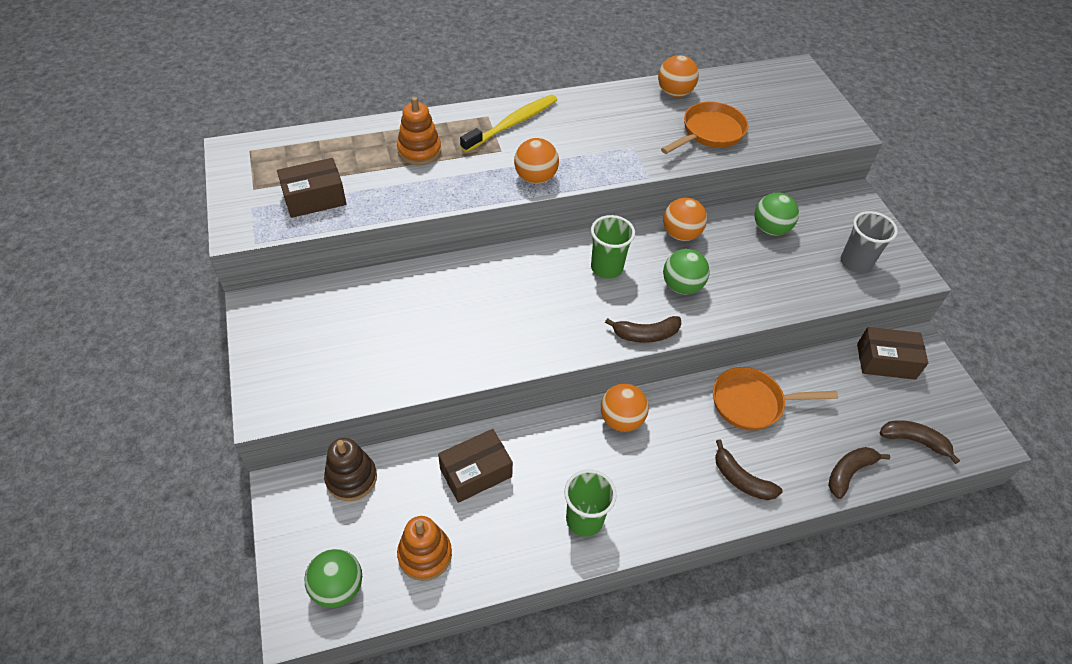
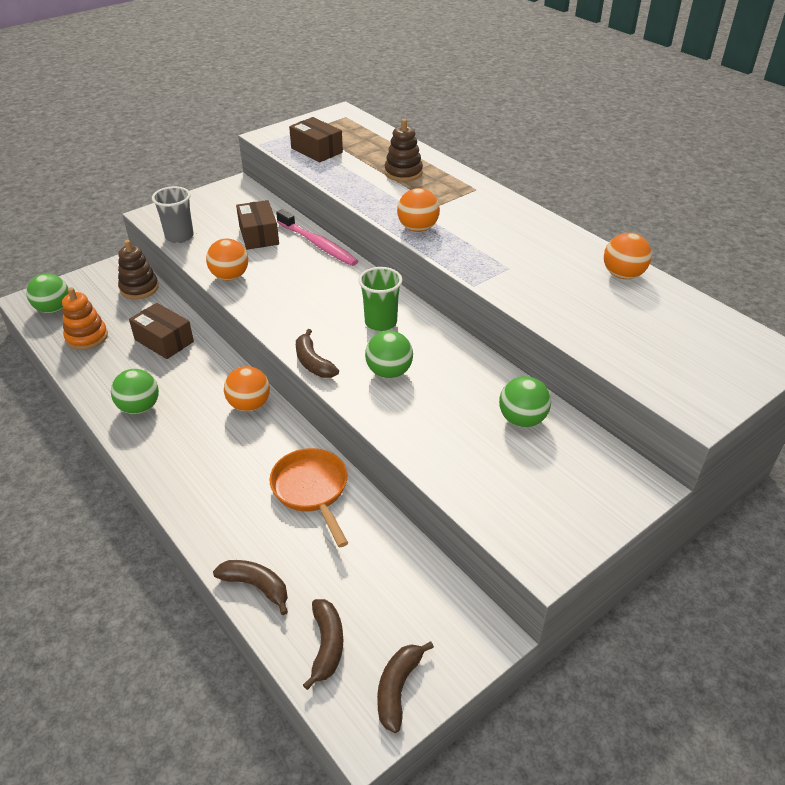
camera: 70 degrees right, 10 degrees down
orange stacking toy [397,97,441,165] -> brown stacking toy [385,119,423,182]
yellow toothbrush [460,94,557,152] -> none
green cup [564,469,617,537] -> green ball [111,369,159,414]
orange pan [661,101,748,154] -> none
orange ball [663,197,707,241] -> orange ball moved to [206,239,248,281]
brown banana [715,439,782,500] -> brown banana moved to [377,641,434,733]
grey cup [841,211,898,273] -> grey cup moved to [152,186,194,243]
brown box [857,327,928,380] -> brown box moved to [236,200,279,250]
none -> pink toothbrush [276,209,358,266]

